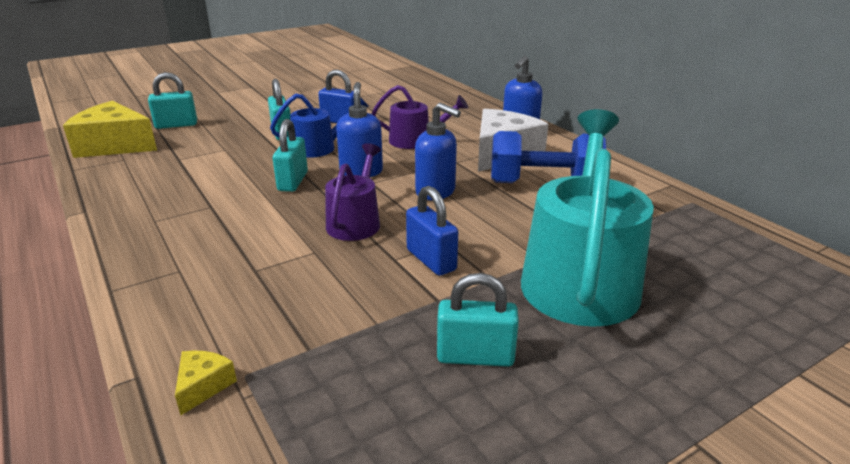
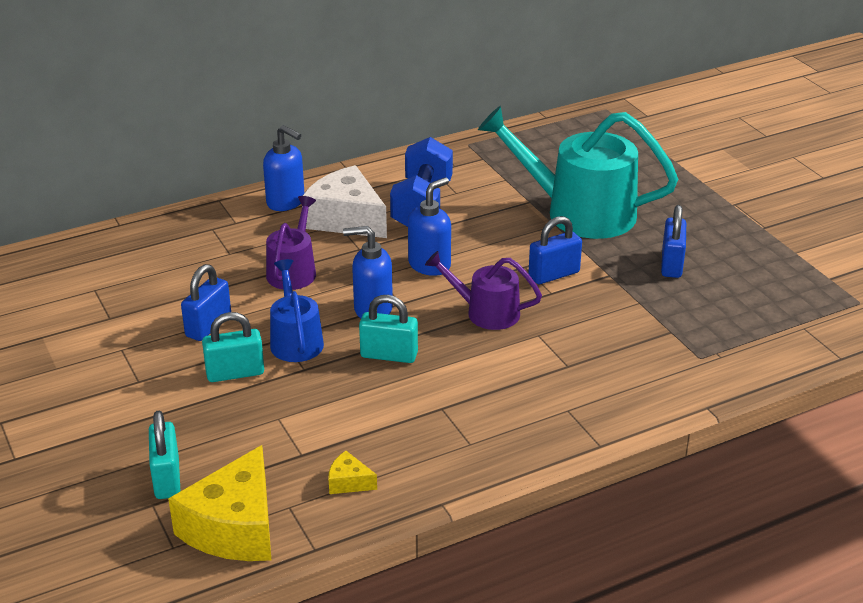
camera: 85 degrees left, 5 degrees up
yellow cheese [175,350,237,415] -> yellow cheese moved to [329,451,377,494]
turquoise padlock [437,273,519,367] -> blue padlock [661,205,686,278]

